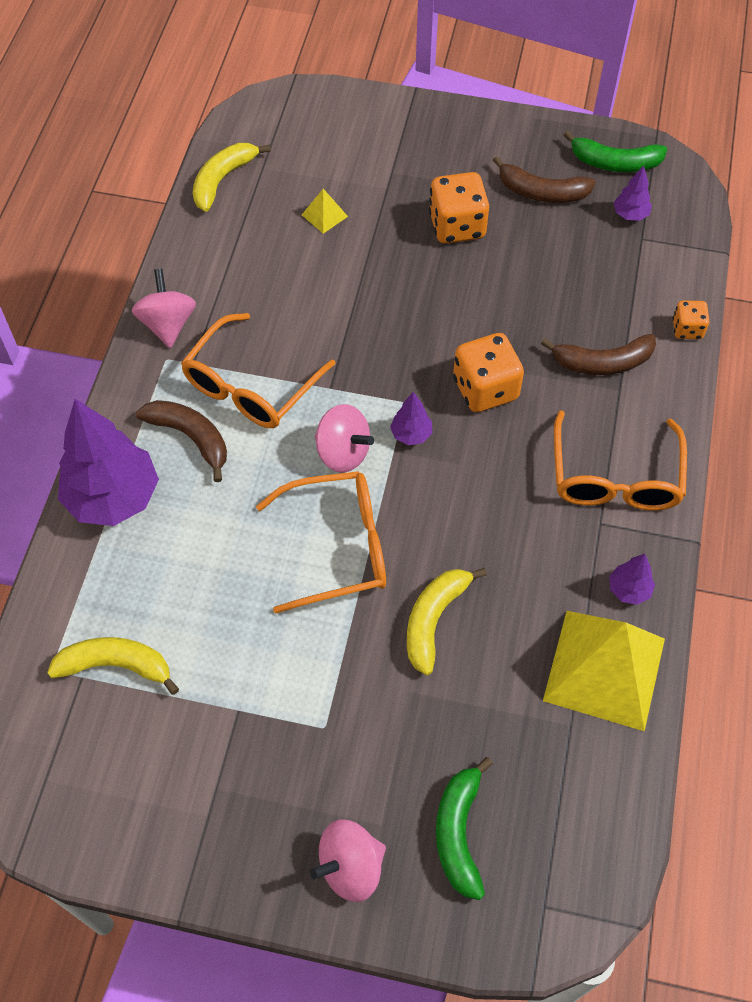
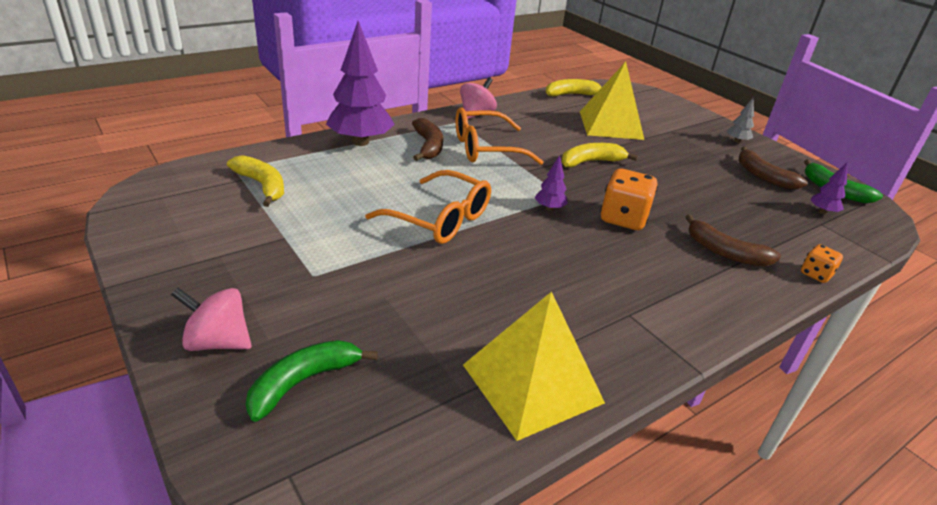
camera: 40 degrees right, 25 degrees down
yellow pyramid [302,189,348,234] -> yellow pyramid [580,62,644,140], size x2.48
pink spinning top [315,404,374,473] -> none
yellow banana [407,568,487,675] -> yellow banana moved to [561,143,638,168]
orange dice [429,172,489,244] -> none
orange glasses [554,410,687,510] -> none
purple tree [609,554,655,605] -> none
none -> grey tree [726,97,754,143]

